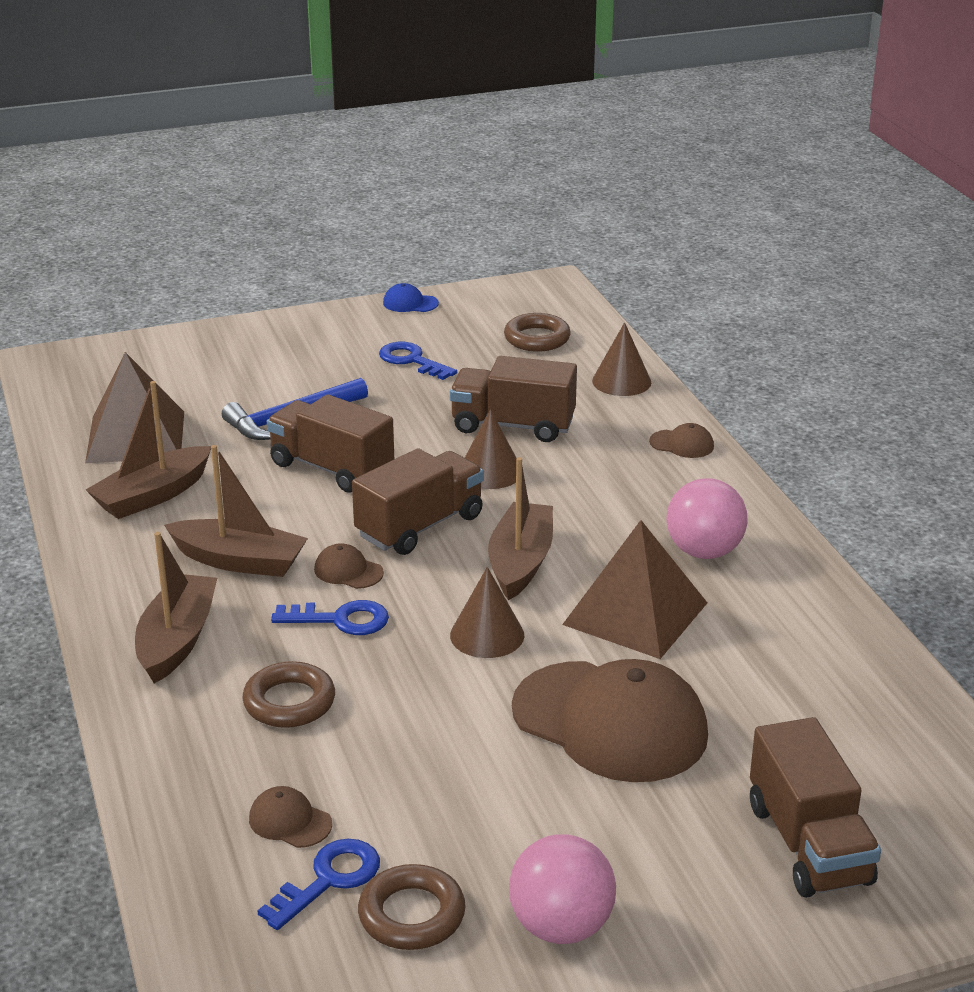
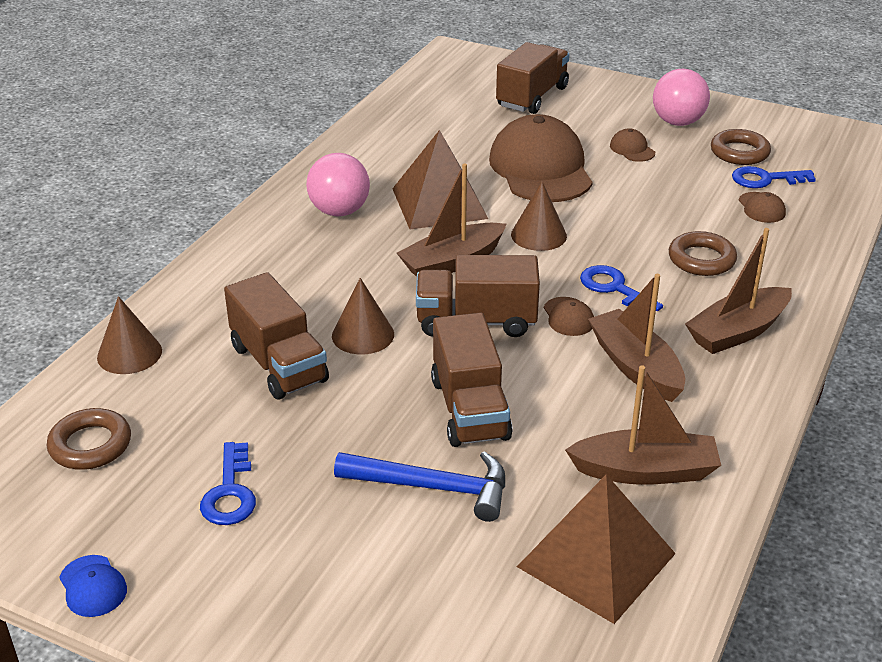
camera: 135 degrees left, 5 degrees up
brown cap [649,423,714,458] -> brown cap moved to [610,128,655,162]

